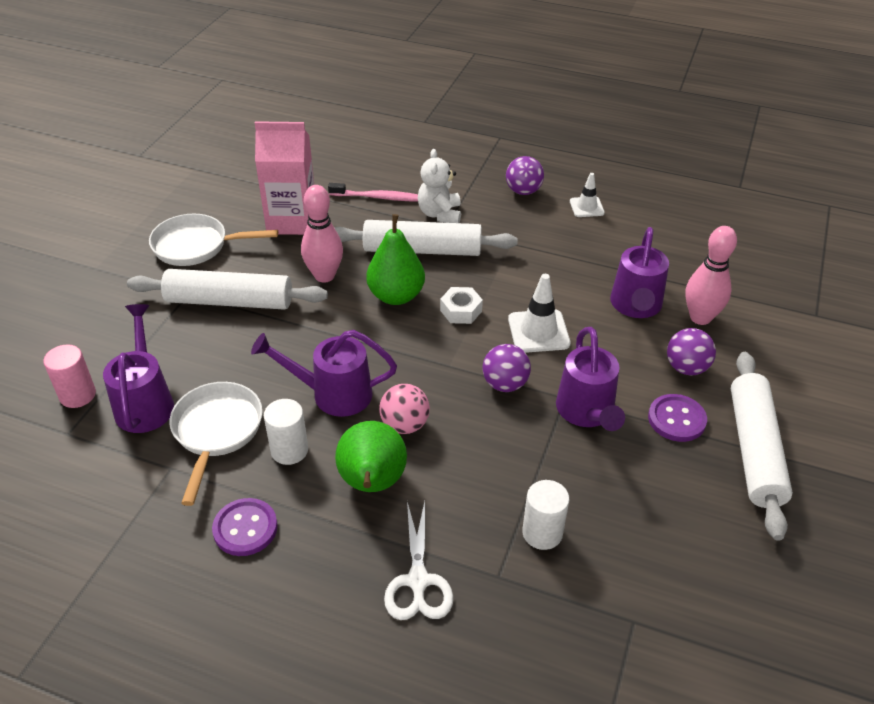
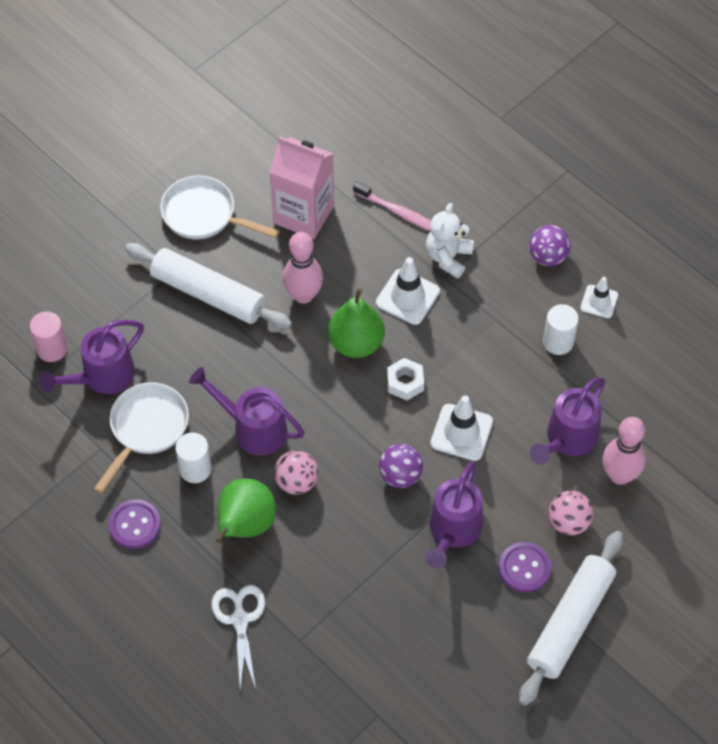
camera: 25 degrees right, 15 degrees up
purple watering can [103,304,174,433] -> purple watering can turned 150 degrees counterclockwise [39,320,144,394]
white rolling pin [335,220,518,256] -> white traffic cone [376,257,440,325]
white scissors [384,501,453,620] -> white scissors turned 150 degrees clockwise [212,585,265,690]
white cylinder [522,480,569,550] -> white cylinder moved to [543,304,579,355]
purple ball [667,328,716,375] -> pink ball [549,491,594,535]

